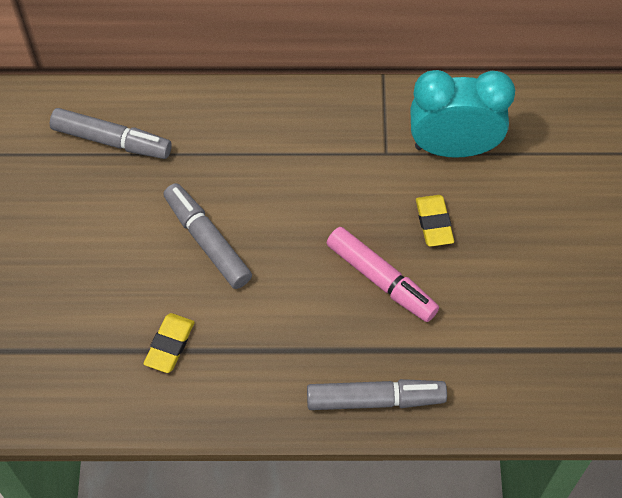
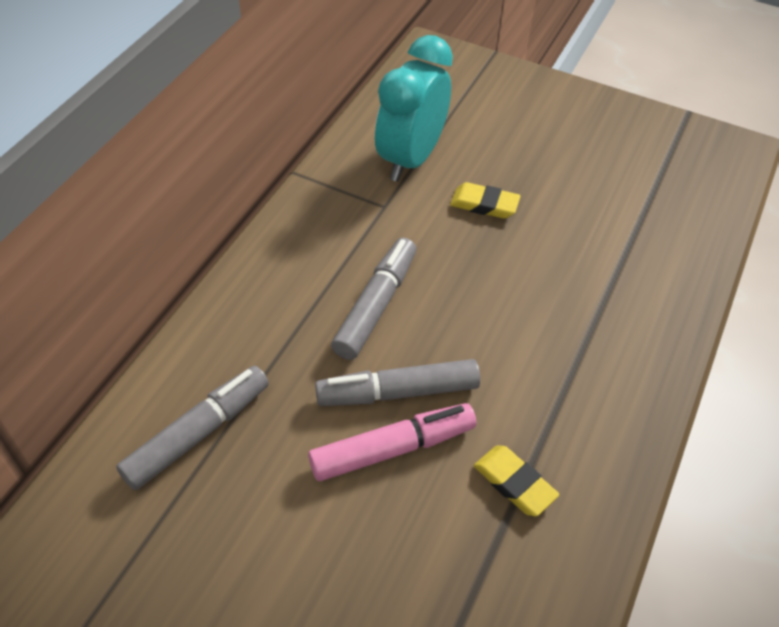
camera: 65 degrees left, 10 degrees down
grey marker [307,379,447,410] -> grey marker moved to [331,238,416,360]
pink marker [327,227,439,322] -> pink marker moved to [308,403,476,481]

